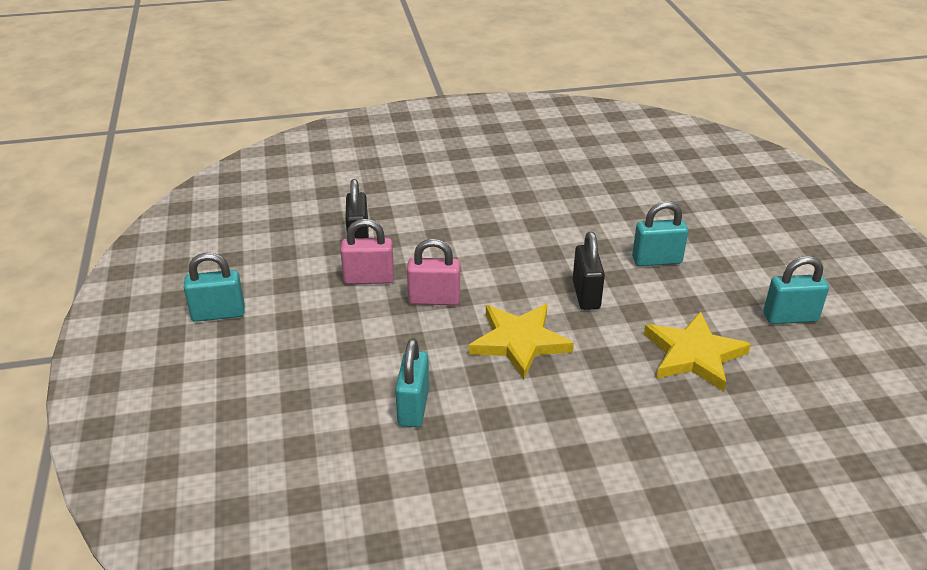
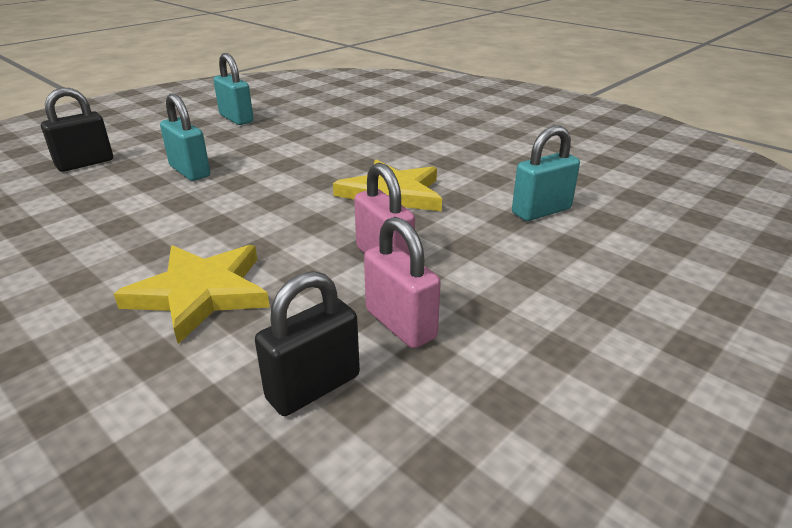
camera: 125 degrees left, 5 degrees down
turquoise padlock [184,253,245,322] -> none
black padlock [573,232,605,310] -> black padlock moved to [41,88,113,172]
yellow star [644,311,751,391] -> yellow star moved to [114,245,270,344]

